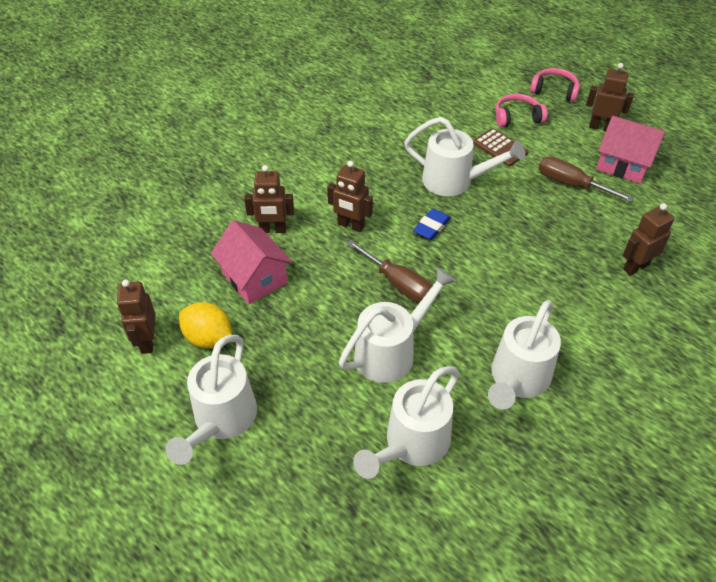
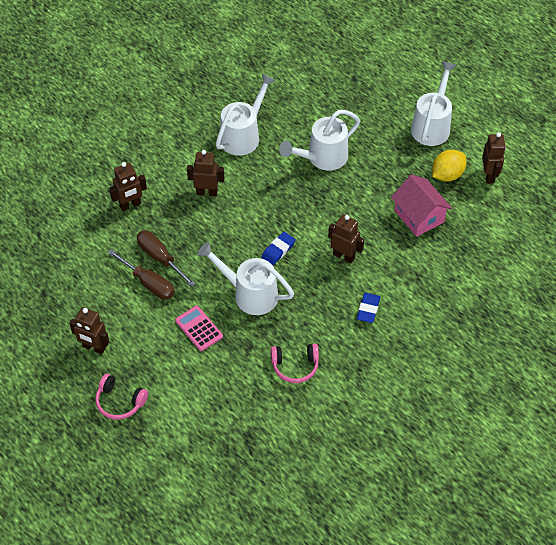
camera: 175 degrees left, 5 degrees up
yellow lemon [179,302,232,348] -> yellow lemon turned 75 degrees counterclockwise [432,150,467,182]
brown robot [244,165,294,233] -> brown robot moved to [187,150,225,196]
brown screwdriver [346,240,432,303] -> brown screwdriver moved to [137,231,196,287]
white watering can [353,366,459,479] -> none
brown calculator [473,128,529,166] -> pink calculator [175,306,223,351]
pink headphones [495,94,547,128] -> pink headphones moved to [271,344,319,383]
pink house [596,116,665,183] -> none
none -> blue eraser [357,293,380,323]

